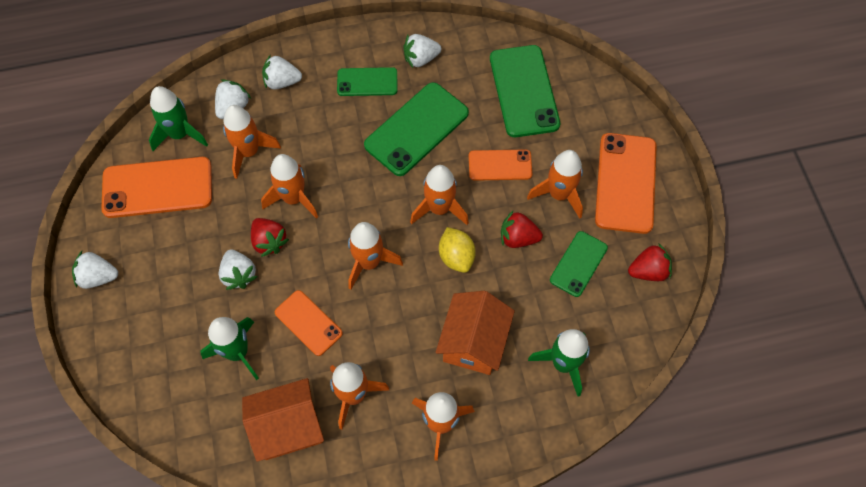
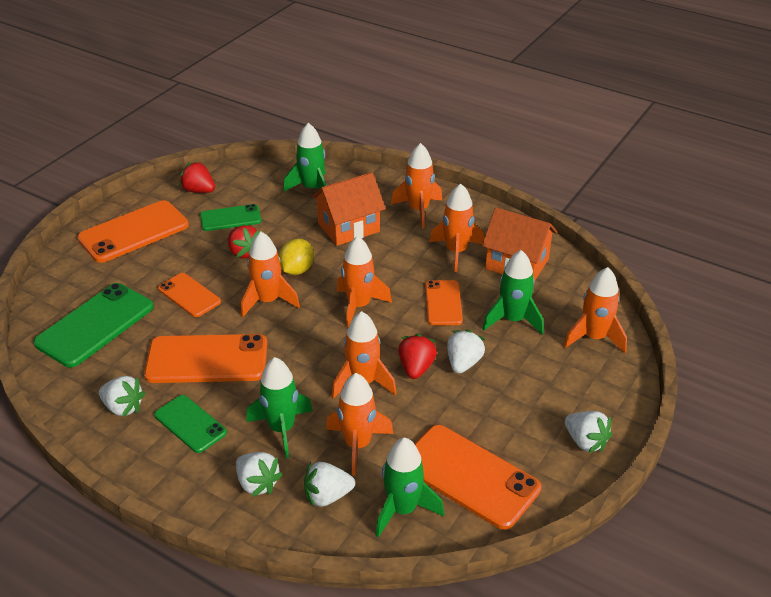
camera: 135 degrees left, 25 degrees down
green phone [364,82,469,176] -> orange phone [144,334,267,383]
orange rocket [527,150,583,218] -> orange rocket moved to [564,267,627,353]
none -> green rocket [246,357,313,459]

